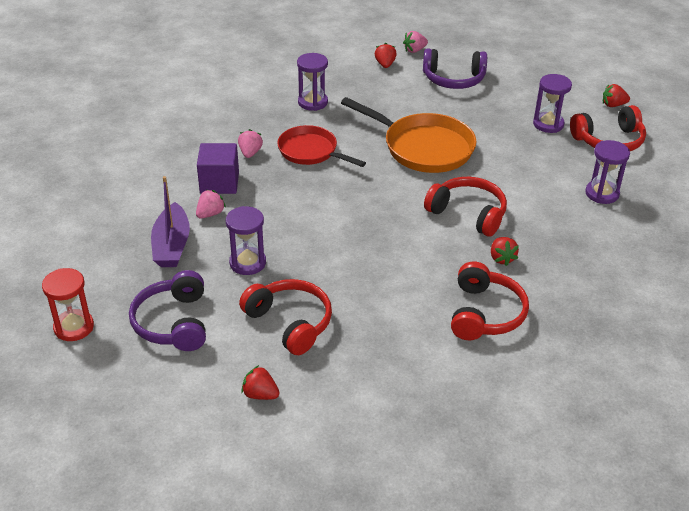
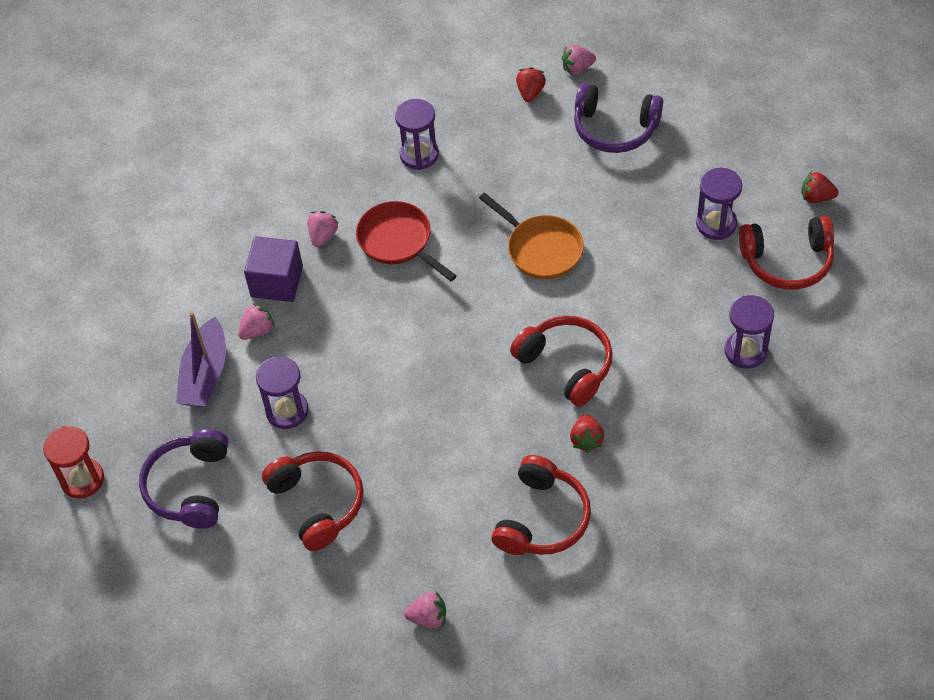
camera: 15 degrees right, 15 degrees up
red strawberry [241,365,279,400] -> none
orange pan [341,97,476,173] -> orange pan [479,193,584,279], size x0.66
none -> pink strawberry [404,591,446,628]

